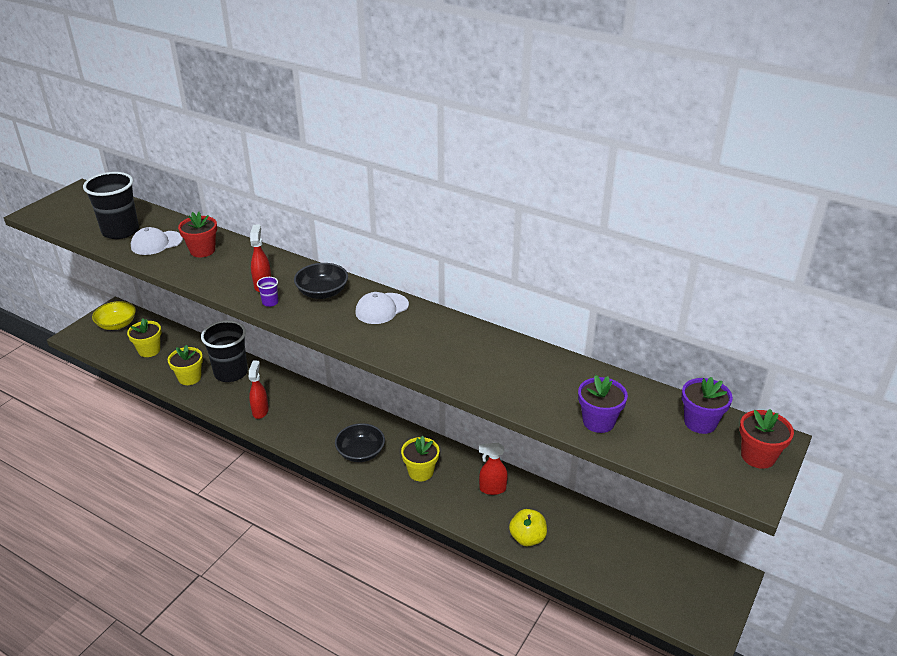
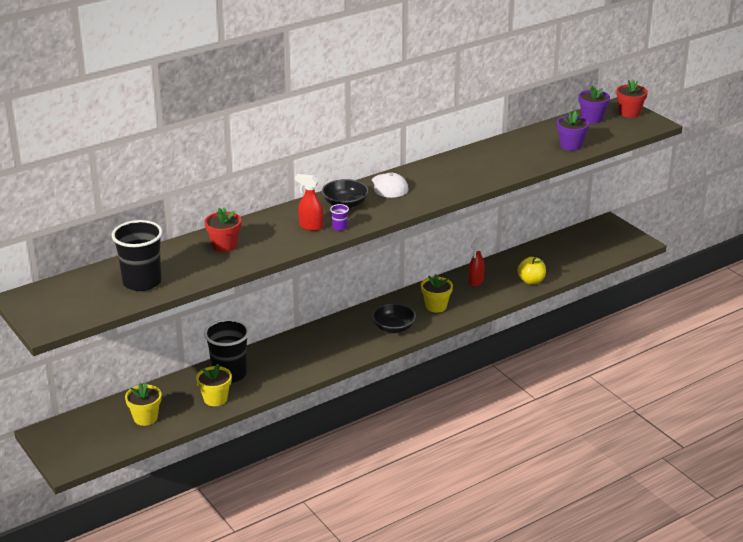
camera: 65 degrees left, 5 degrees down
yellow bowl [92,301,136,330] -> none
white cap [131,227,183,255] -> none
red spray bottle [249,361,269,419] -> none

